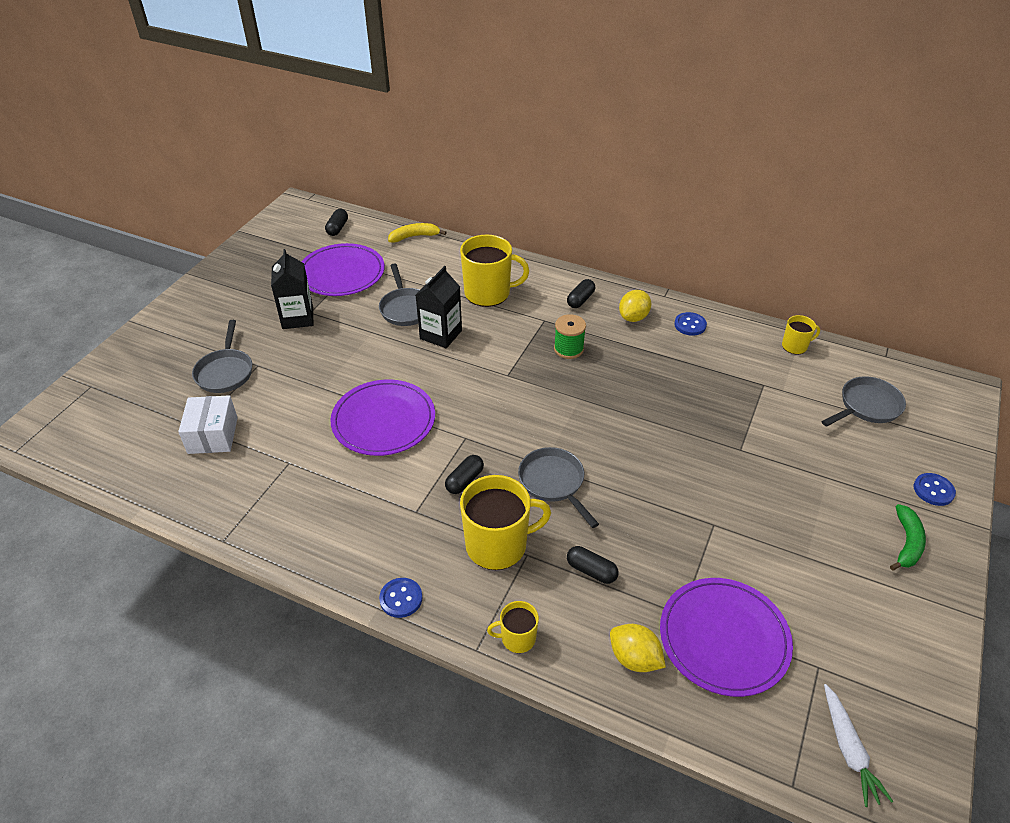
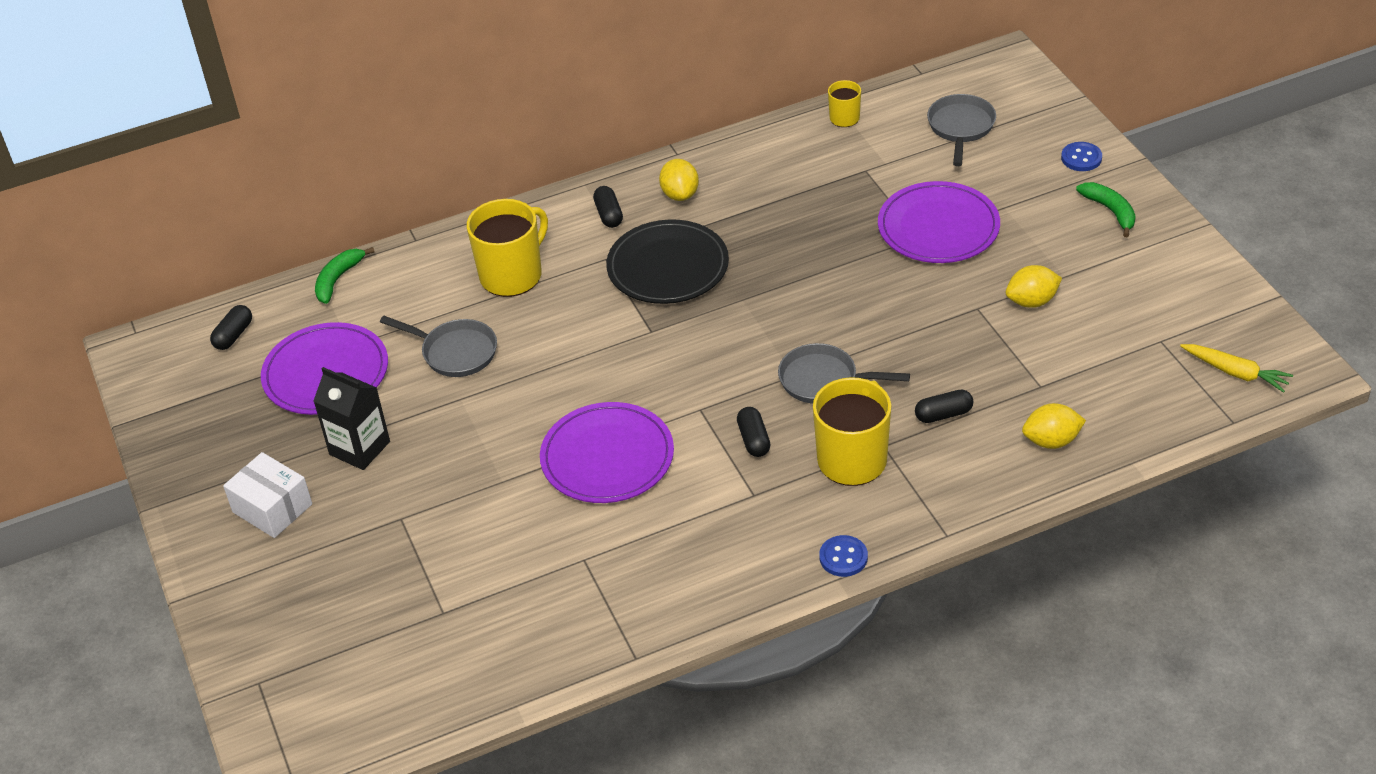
camera: 45 degrees left, 0 degrees up
white box [178,395,238,454] -> white box moved to [223,452,312,538]
grey pan [192,320,252,393] -> none
black capsule [325,209,348,236] -> black capsule turned 60 degrees clockwise [210,305,252,350]
yellow banana [388,223,447,243] -> green banana [315,247,375,304]
black carton [416,266,462,348] -> none
yellow mug [487,601,539,653] -> none
green spool [554,314,586,359] -> black plate [606,219,729,304]
purple plate [660,578,793,697] -> purple plate moved to [878,181,1000,263]
blue button [674,312,707,336] -> none
white carrot [824,684,894,807] -> yellow carrot [1180,344,1293,393]
none -> yellow lemon [1006,265,1062,308]

